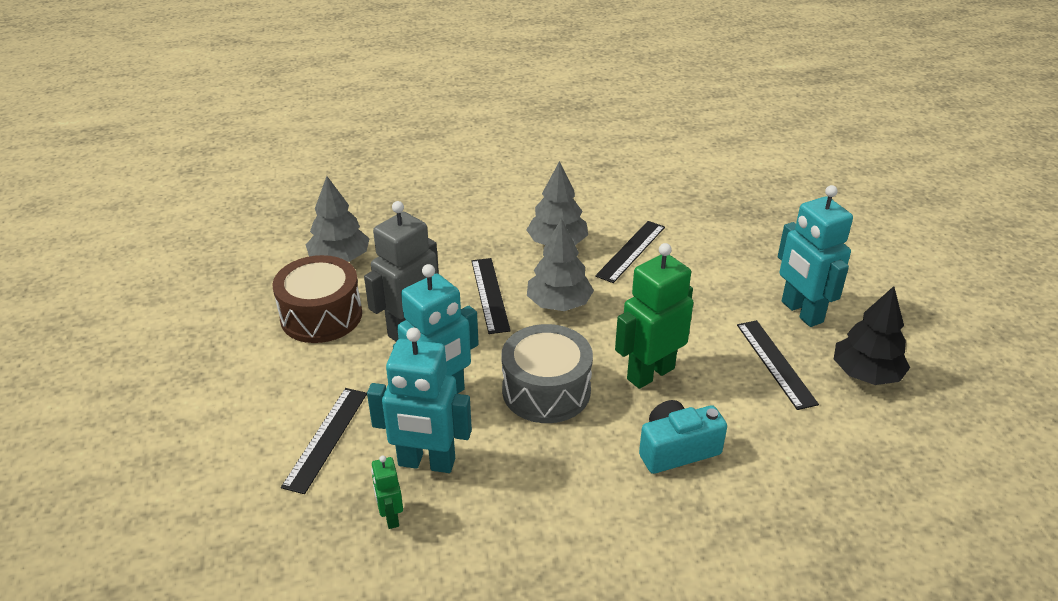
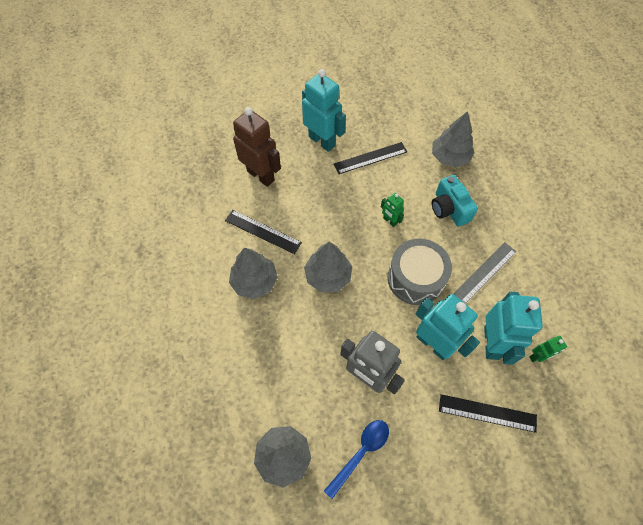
camera: 95 degrees left, 25 degrees up
brown drum [272,255,362,343] -> blue spoon [324,420,389,499]
black ruler [471,258,511,334] -> none
green robot [615,243,693,389] -> green robot [381,193,404,227], size x0.49
turquoise robot [778,185,853,327] -> turquoise robot turned 105 degrees counterclockwise [302,69,346,152]
black tree [834,286,910,385] -> none
none -> brown robot [233,107,281,187]
none -> grey tree [432,111,475,168]
none -> grey ruler [453,242,516,304]

